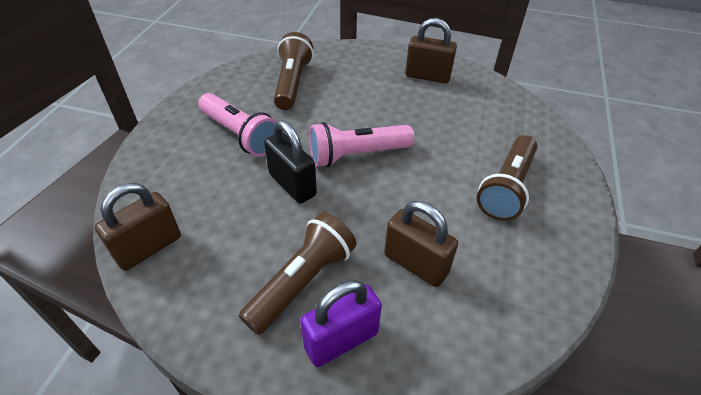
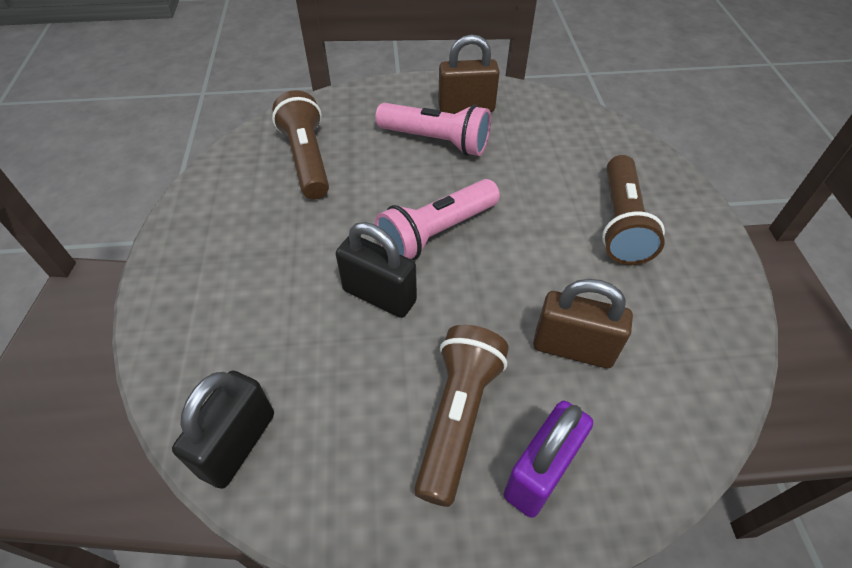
camera: 20 degrees left, 5 degrees up
brown padlock [95,183,181,271] -> black padlock [172,371,274,489]
pink flashlight [198,93,276,157] -> pink flashlight moved to [375,103,491,156]

